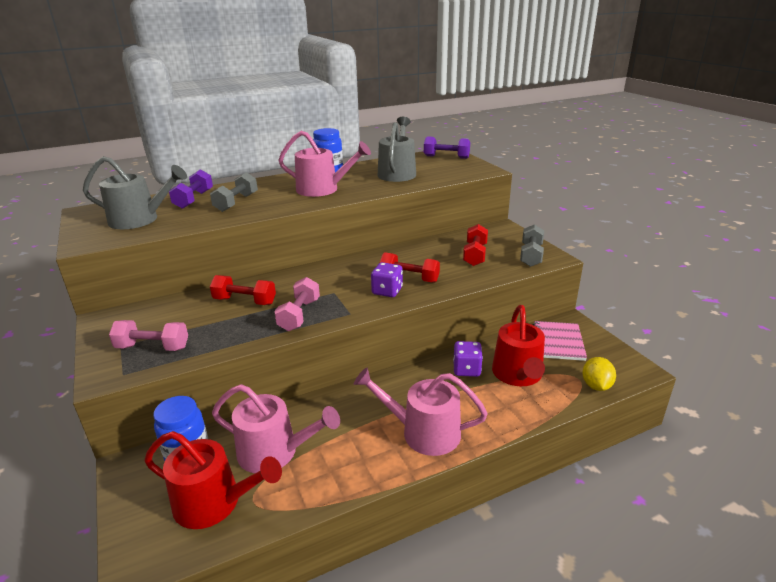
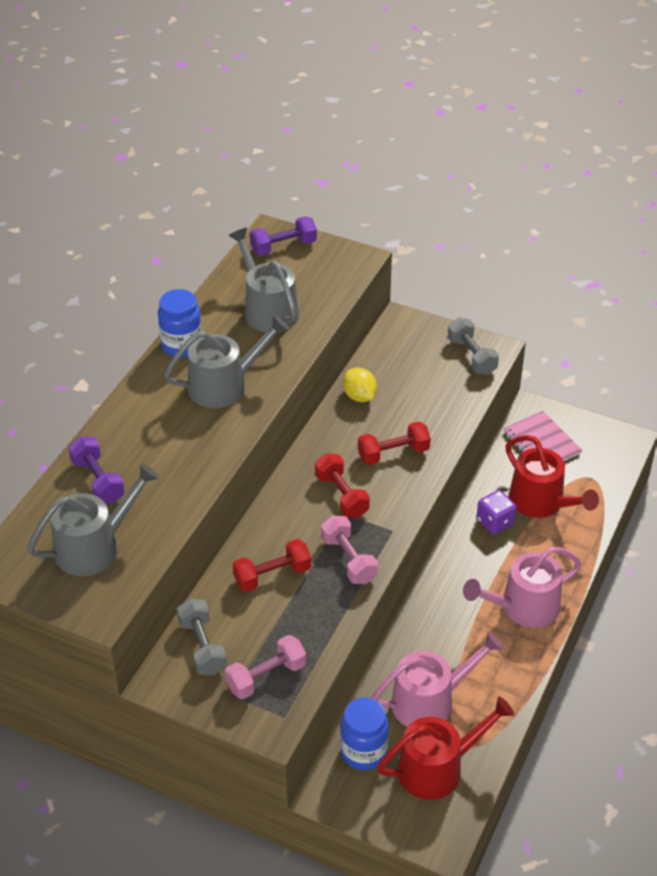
camera: 40 degrees left, 15 degrees up
grey dumbbell [210,172,258,212] -> grey dumbbell moved to [177,598,227,676]
pink watering can [279,131,371,197] -> grey watering can [164,314,289,408]
purple dice [371,262,403,297] -> none
red dumbbell [463,224,488,266] -> red dumbbell moved to [315,453,370,518]
yellow lemon [582,357,616,391] -> yellow lemon moved to [343,368,377,402]

